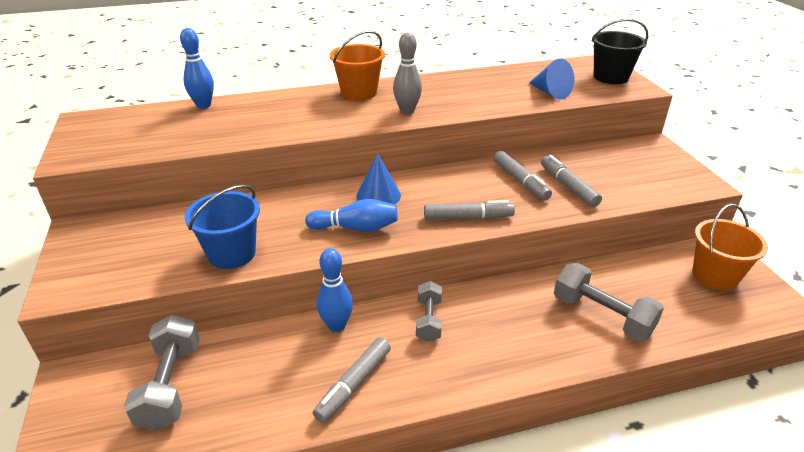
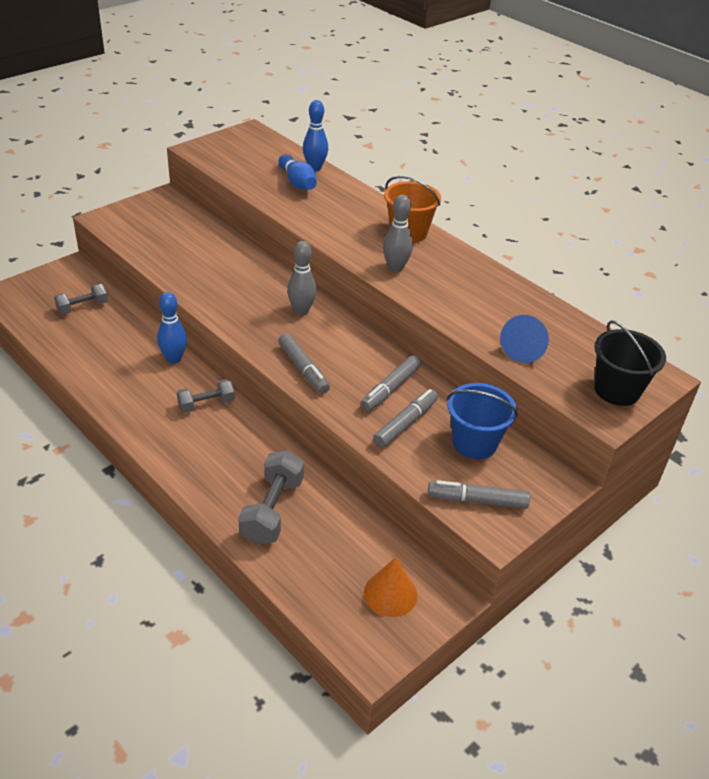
camera: 60 degrees right, 5 degrees up
grey dumbbell [124,315,200,431] -> grey dumbbell [54,284,108,315], size x0.63
blue bucket [185,185,260,269] -> blue bucket moved to [447,383,518,459]
blue bowling pin [305,199,398,232] -> blue bowling pin moved to [279,154,317,190]
grey marker [313,337,391,423] -> grey marker moved to [428,480,530,509]
blue cone [357,153,401,204] -> grey bowling pin [287,241,317,315]
orange bucket [692,204,768,291] -> orange cone [364,557,418,617]

